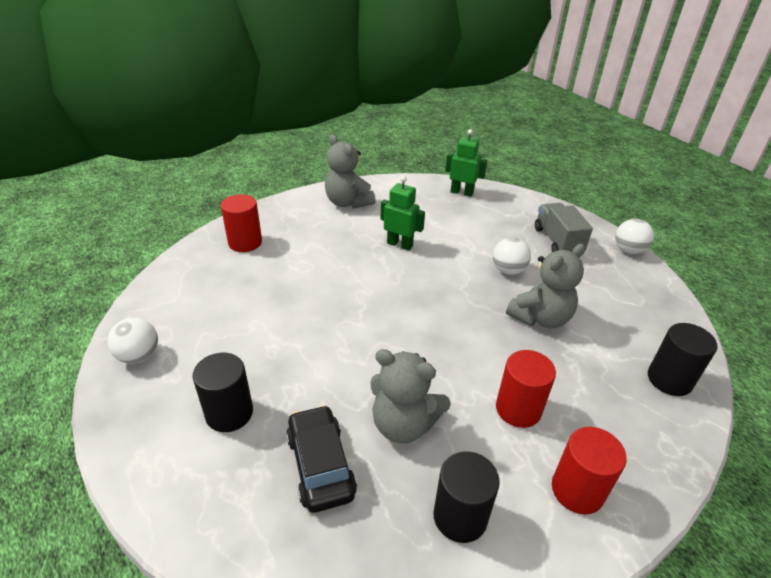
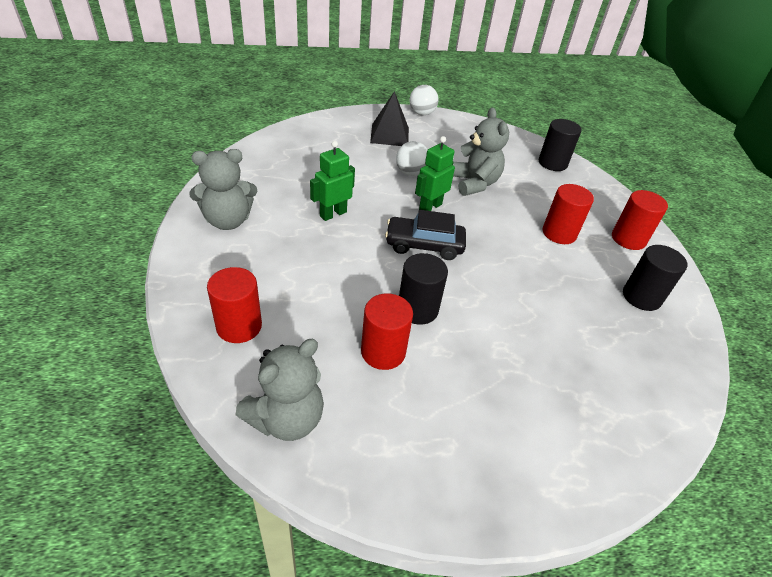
camera: 70 degrees left, 5 degrees up
white ball [107,318,158,364] -> none
black cylinder [193,353,253,432] -> black cylinder moved to [399,253,448,325]
black car [286,405,357,513] -> black car moved to [385,210,466,260]
grey teddy bear [371,349,451,443] -> grey teddy bear moved to [235,339,324,441]
green robot [445,129,487,197] -> green robot moved to [415,136,455,211]
grey truck [535,203,593,252] -> black pyramid [370,91,409,146]
none -> red cylinder [361,294,413,370]

